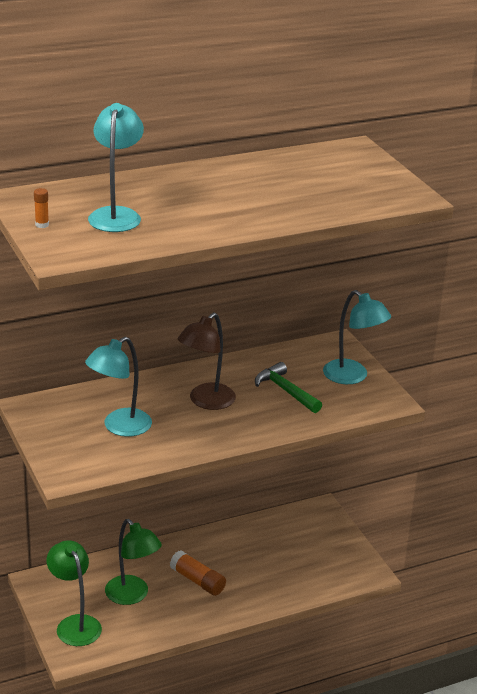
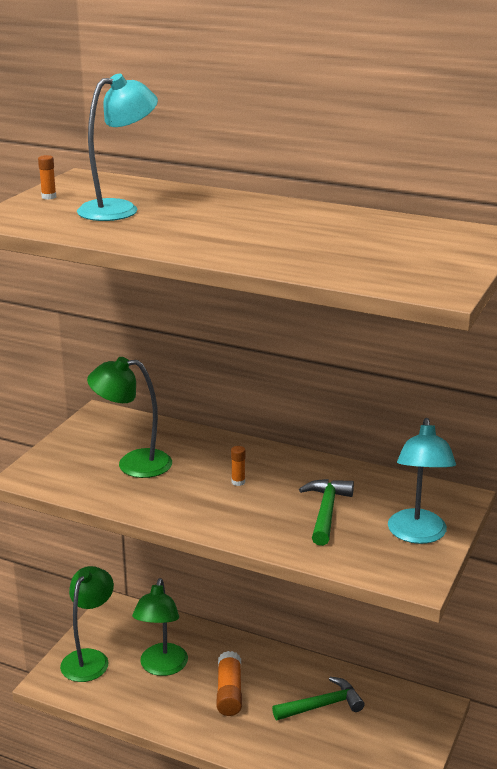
camera: 50 degrees right, 5 degrees down
turquoise lamp [85,337,152,437] -> green lamp [87,357,172,478]
brown lamp [178,313,236,410] -> orange glue stick [231,446,246,486]
none -> green hammer [272,677,365,720]

